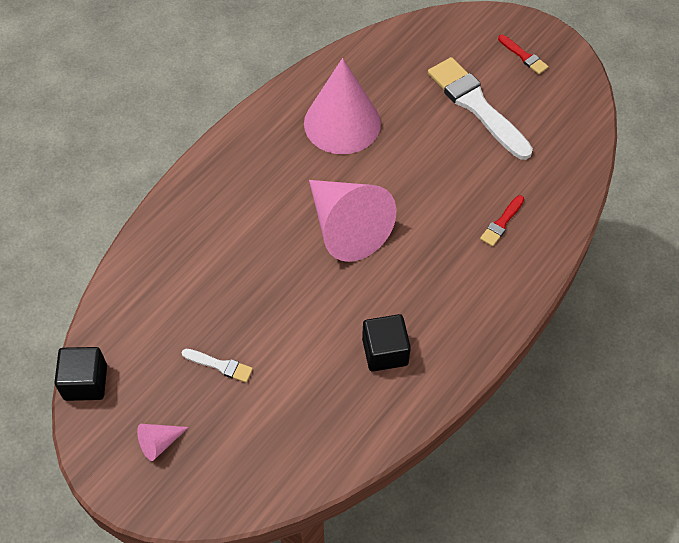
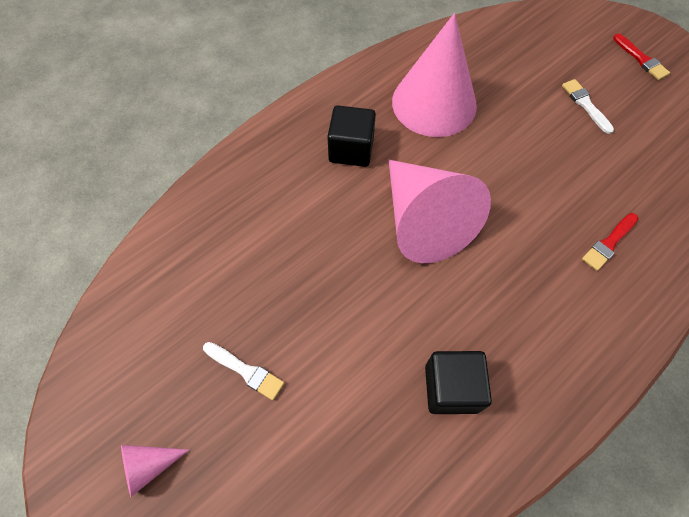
camera: 10 degrees right, 5 degrees up
black cube [54,347,107,401] -> black cube moved to [327,105,376,167]
white brush [428,57,533,160] -> white brush [562,79,614,134], size x0.45

